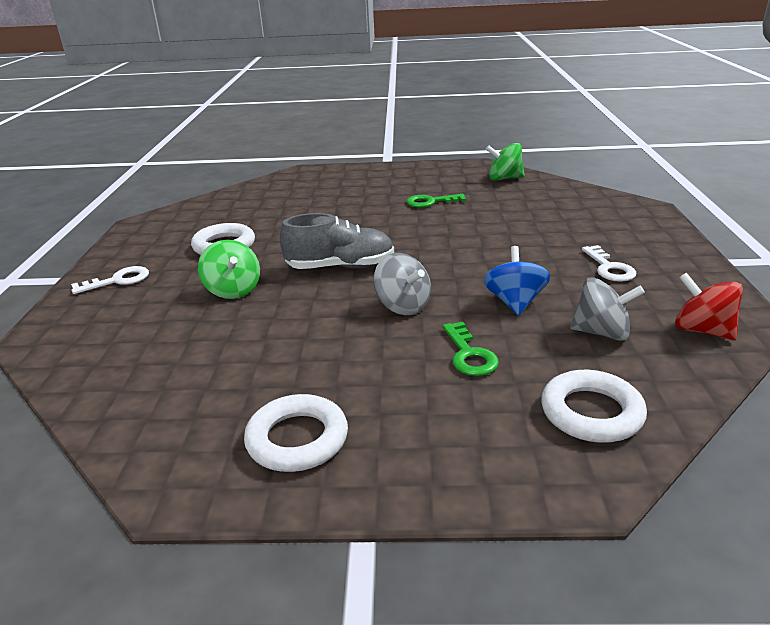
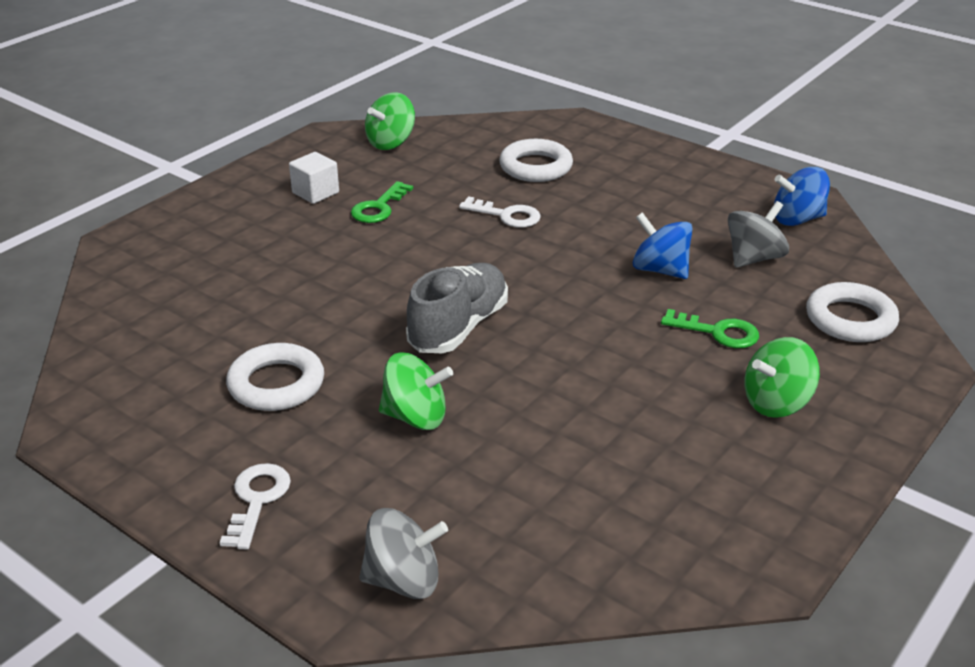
camera: 55 degrees left, 5 degrees up
white ring [244,394,348,472] -> white ring moved to [499,139,573,182]
grey spinning top [374,253,431,315] -> grey spinning top moved to [359,508,448,599]
white key [582,245,636,282] -> white key moved to [459,196,541,227]
red spinning top [675,273,743,340] -> blue spinning top [774,167,830,226]
none -> white cube [289,152,339,204]
none -> green spinning top [744,337,820,418]

